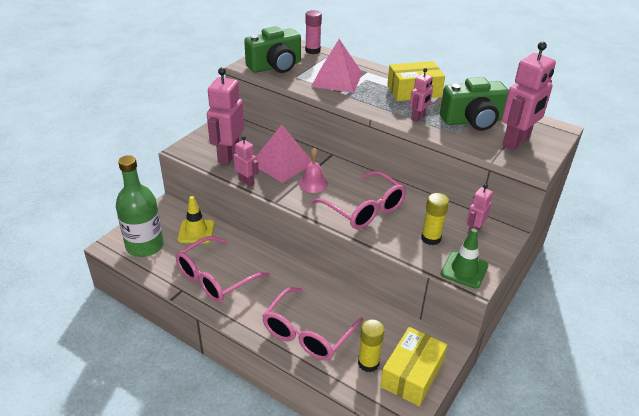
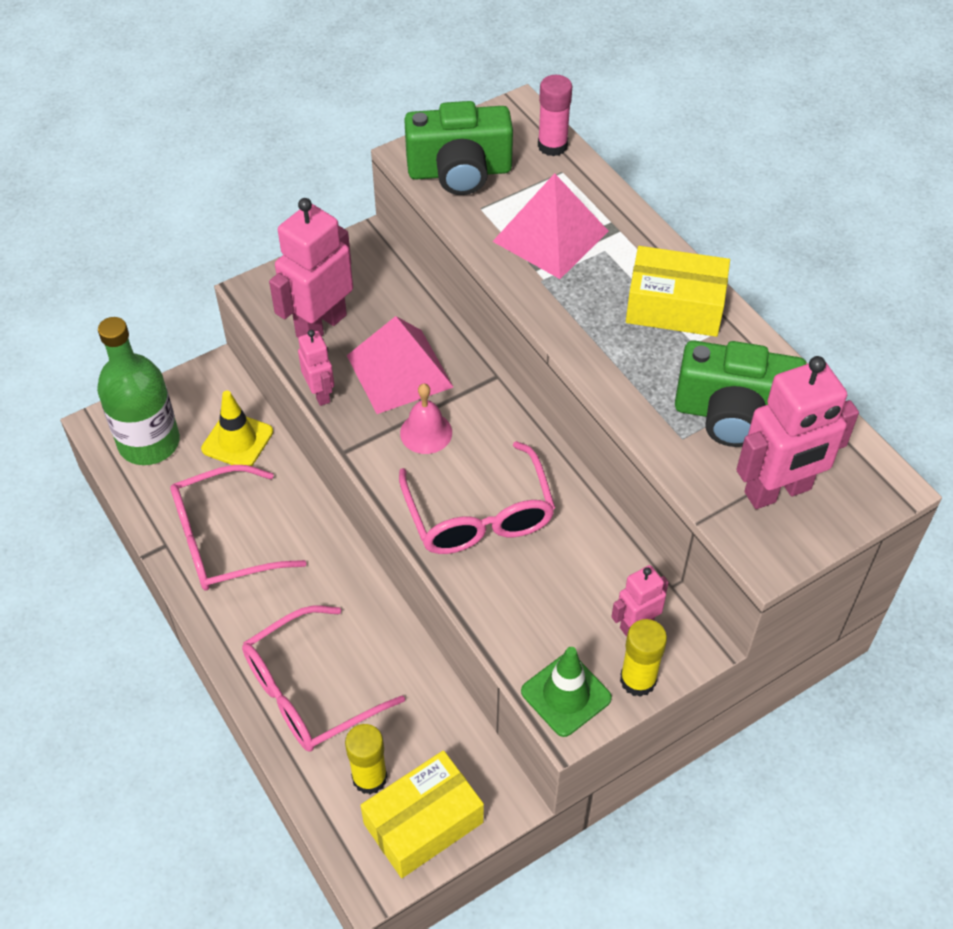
camera: 25 degrees right, 15 degrees up
pink robot [410,68,433,122] -> none
yellow glue stick [421,193,449,245] -> yellow glue stick moved to [620,619,667,697]

